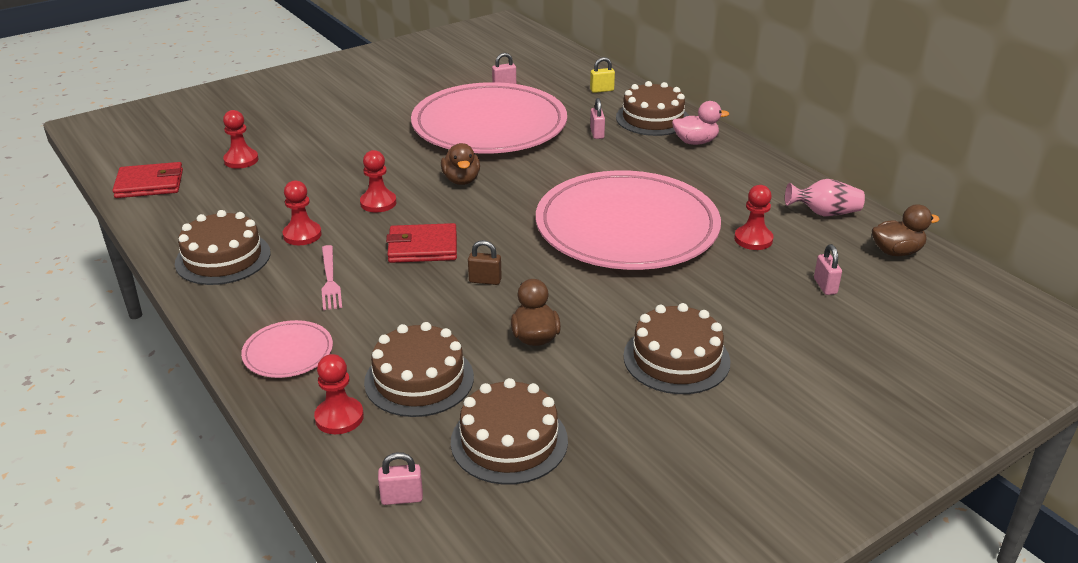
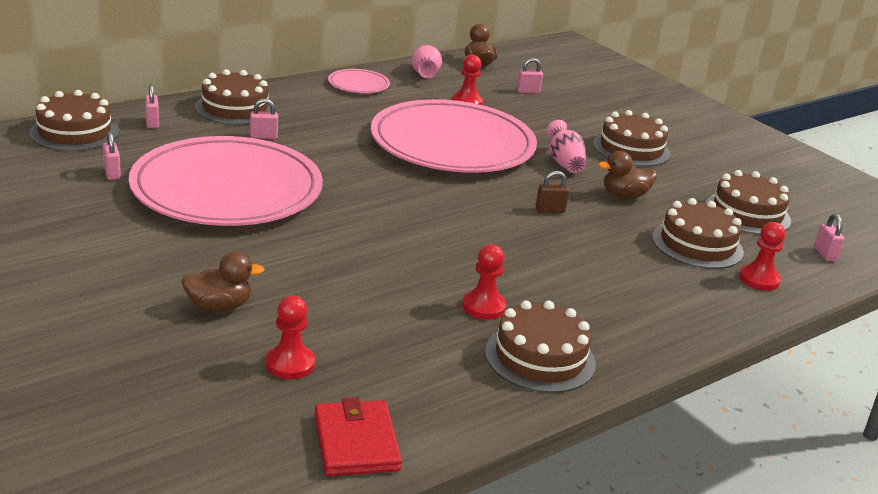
camera: 95 degrees left, 5 degrees down
pink plate [241,320,333,378] -> pink plate moved to [328,69,390,93]
pink fork [321,245,342,310] -> none
red pawn [360,150,396,213] -> none
red wallet [386,223,457,263] -> none
brown duck [441,143,480,185] -> brown duck moved to [181,251,264,312]
brown padlock [468,240,502,285] -> brown padlock turned 75 degrees clockwise [536,171,569,213]
yellow padlock [590,57,615,93] -> pink padlock [145,84,159,128]
pink duck [672,101,729,145] -> none
none -> brown cake [29,90,119,151]
none -> pink vase [547,120,586,173]

